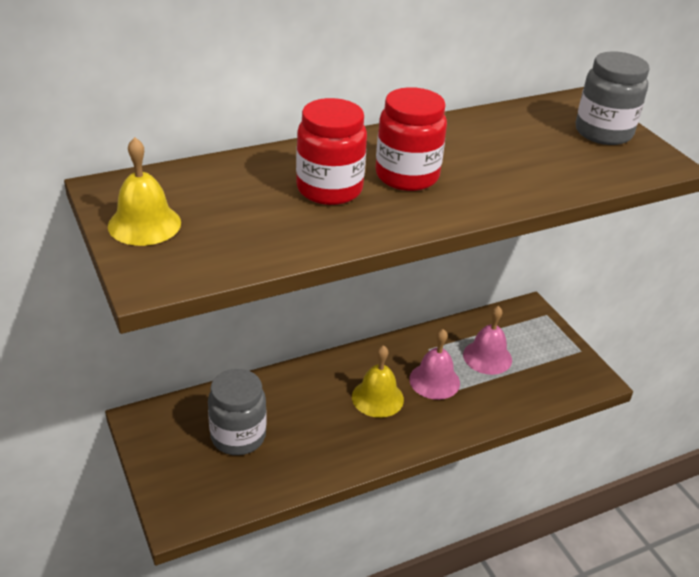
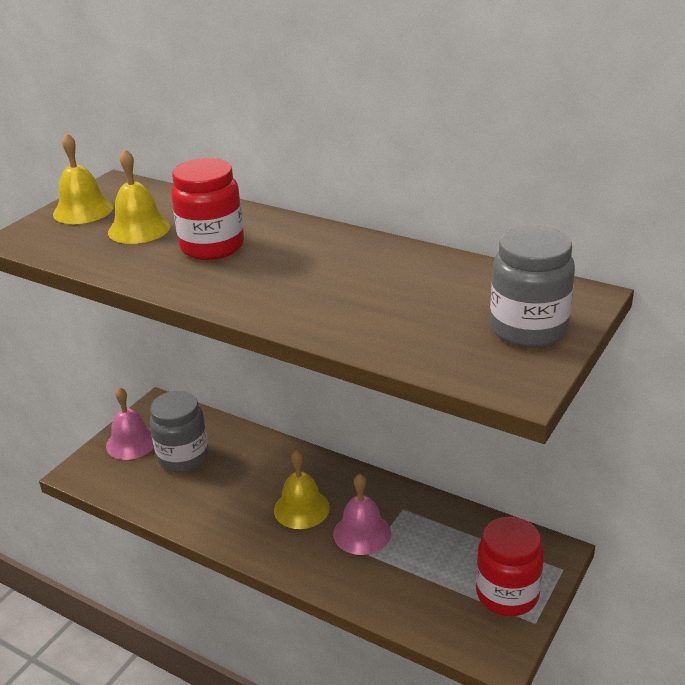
camera: 60 degrees right, 5 degrees down
red jar [375,87,447,191] -> red jar moved to [476,517,544,616]
pink bell [463,306,512,375] -> pink bell moved to [106,387,154,460]
none -> yellow bell [108,149,171,244]

